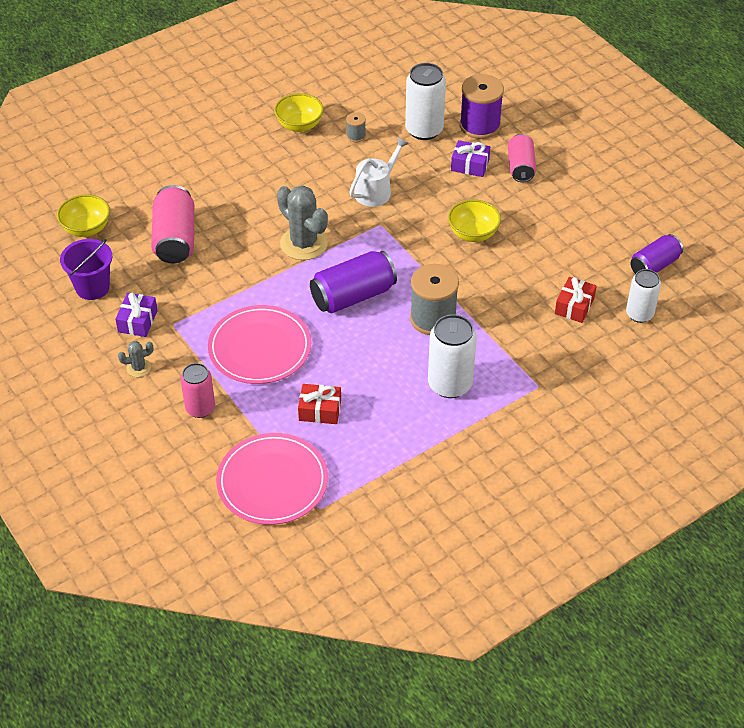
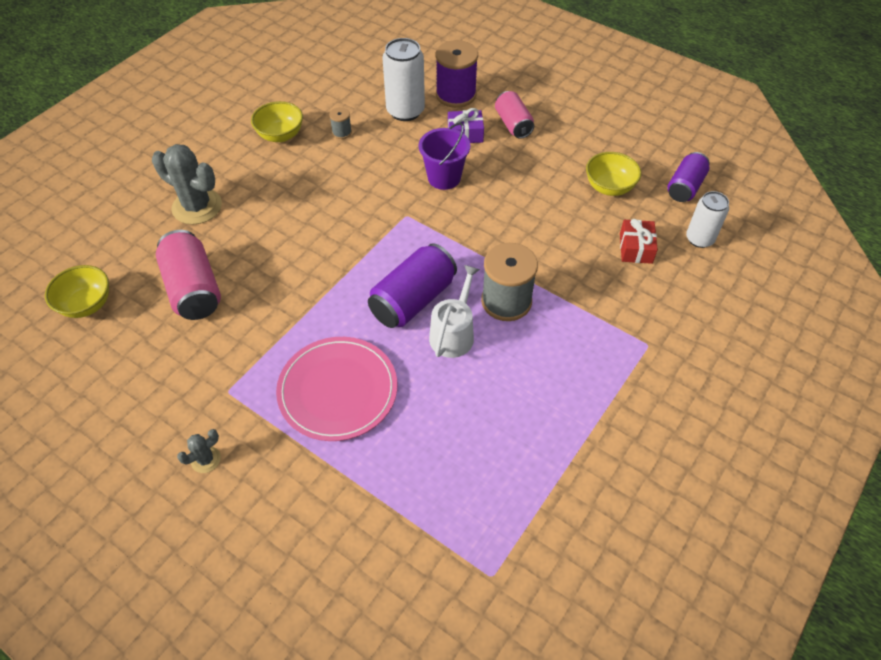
camera: 20 degrees left, 5 degrees up
purple bucket [60,239,112,300] -> purple bucket moved to [419,122,470,190]
purple gift [115,293,158,337] -> none
pink can [181,363,215,418] -> none
pink plate [216,433,328,525] -> none
grey cactus [277,185,328,260] -> grey cactus moved to [152,144,222,224]
red gift [298,384,341,424] -> none
white watering can [350,137,409,207] -> white watering can moved to [429,265,480,358]
white can [428,314,477,398] -> none
yellow bowl [448,199,501,242] -> yellow bowl moved to [586,152,641,196]

